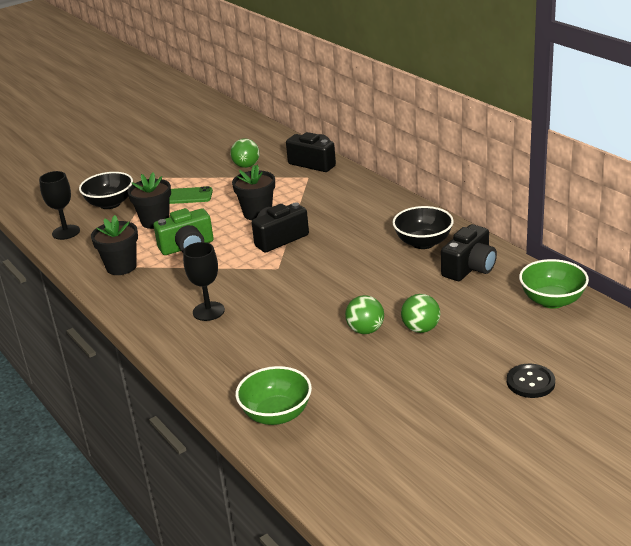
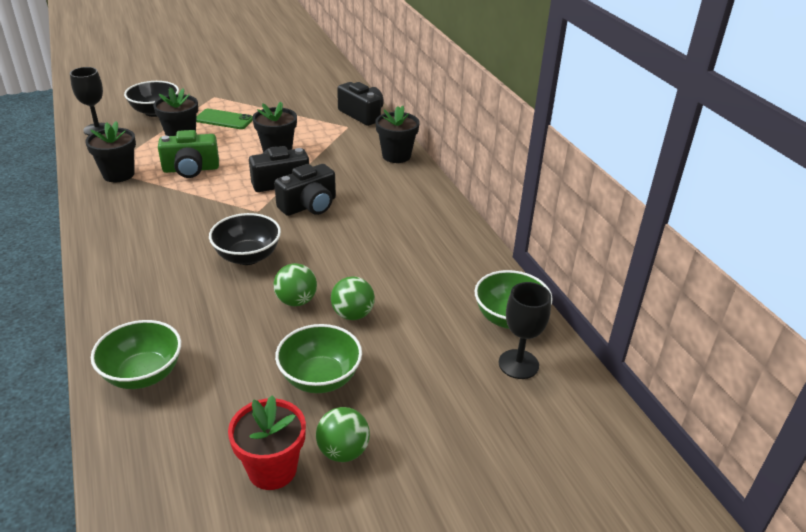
camera: 10 degrees right, 5 degrees up
black goblet [183,242,225,321] -> black goblet moved to [499,282,551,379]
green ball [231,138,259,168] -> green ball moved to [316,407,370,462]
black bowl [392,206,454,249] -> black bowl moved to [209,213,281,265]
black camera [441,224,497,281] -> black camera moved to [274,164,336,216]
black button [507,364,555,398] -> none
none -> red flower pot [228,395,306,490]
none -> green bowl [275,324,362,393]
none -> black flower pot [375,106,420,163]

